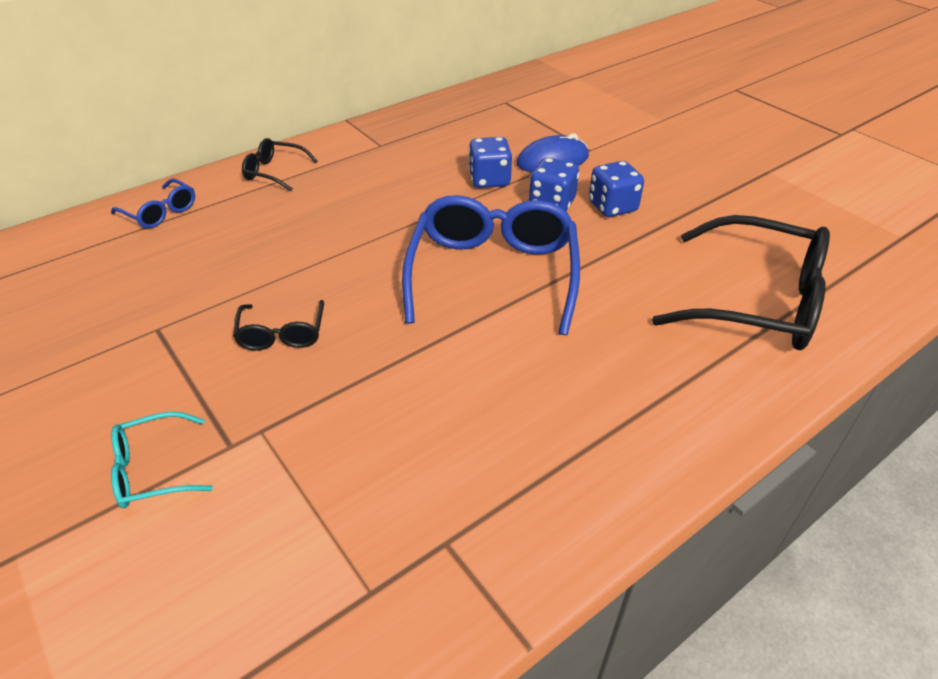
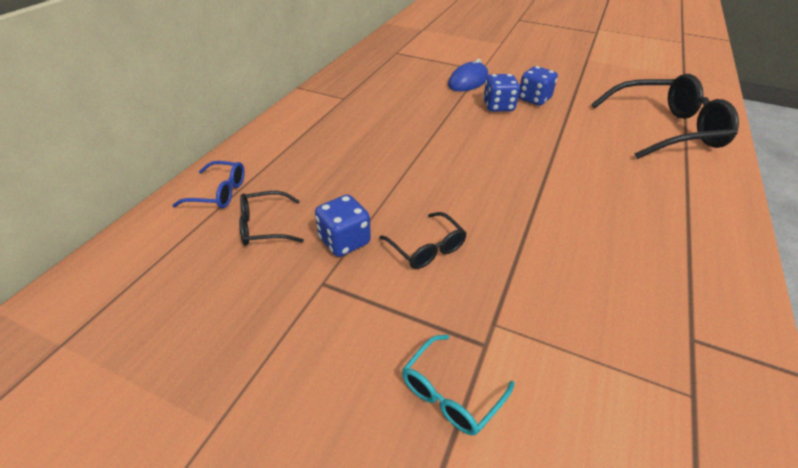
camera: 30 degrees left, 0 degrees up
black glasses [242,138,318,191] -> black glasses moved to [239,191,304,246]
blue glasses [402,195,580,335] -> none
blue dice [469,137,512,188] -> blue dice moved to [315,195,371,257]

